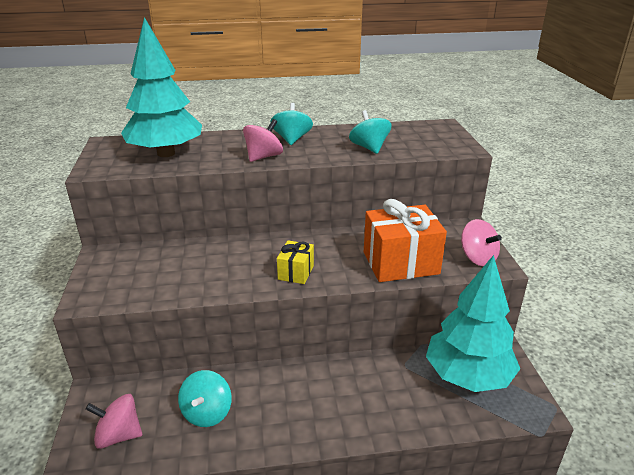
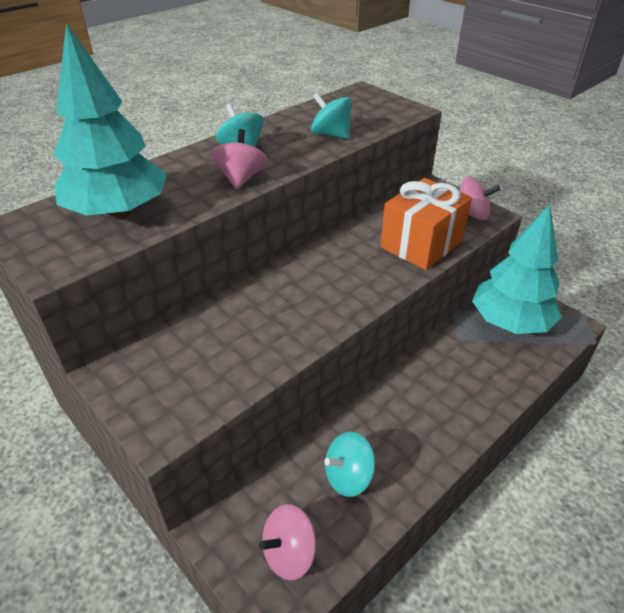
camera: 35 degrees left, 10 degrees up
turquoise spinning top [178,370,232,427] -> turquoise spinning top turned 90 degrees clockwise [324,432,375,497]
yellow gift [277,241,314,284] -> none

